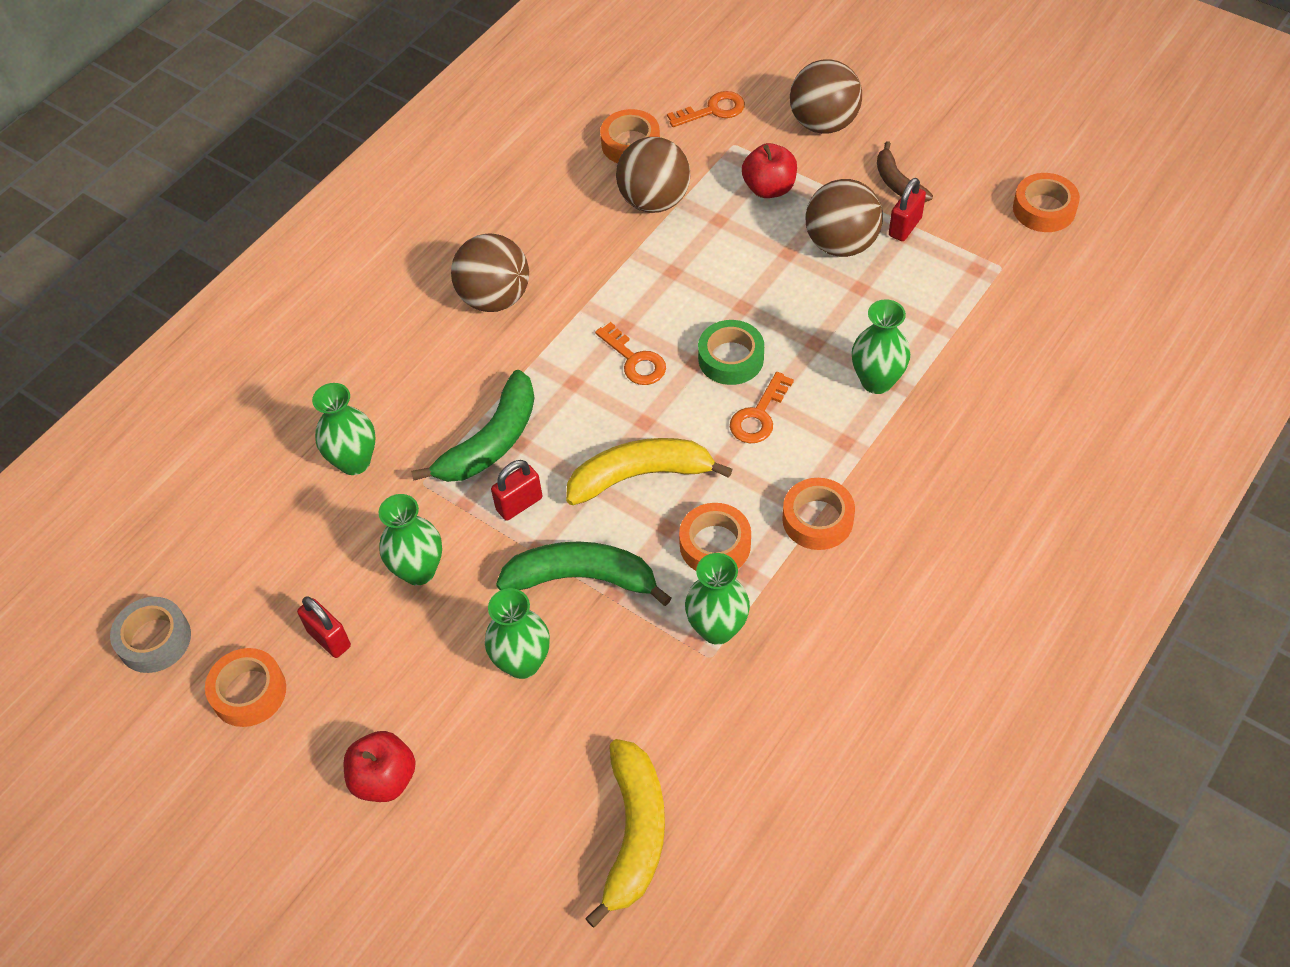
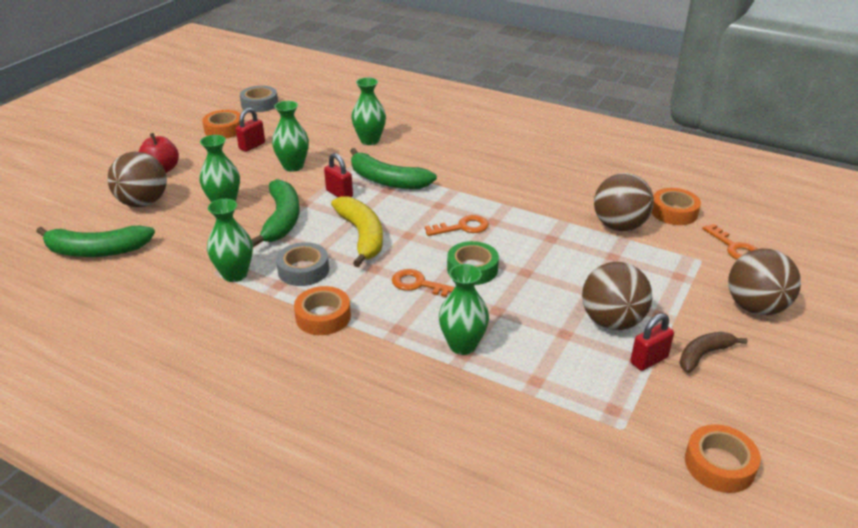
camera: 80 degrees right, 20 degrees down
brown ball [451,233,529,312] -> brown ball moved to [107,151,167,207]
yellow banana [585,739,665,928] -> green banana [36,226,155,257]
orange key [595,322,666,385] -> orange key turned 150 degrees counterclockwise [425,215,489,236]
orange tape [679,503,751,571] -> grey tape [276,242,329,286]
red apple [742,143,797,198] -> none
red padlock [889,178,926,241] -> red padlock turned 60 degrees counterclockwise [630,313,674,371]

